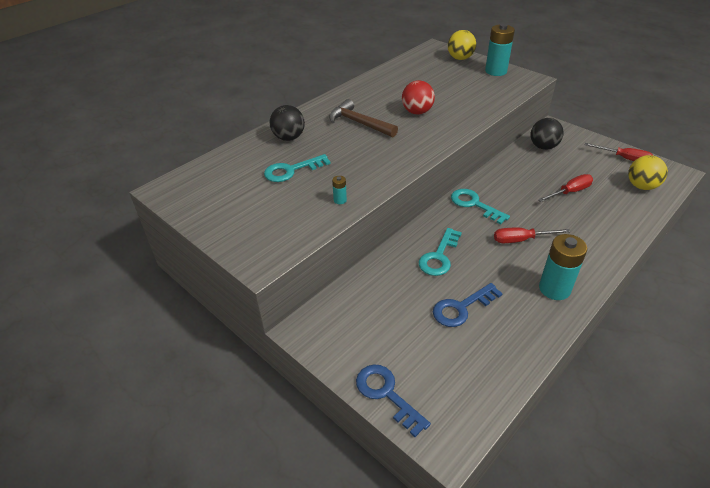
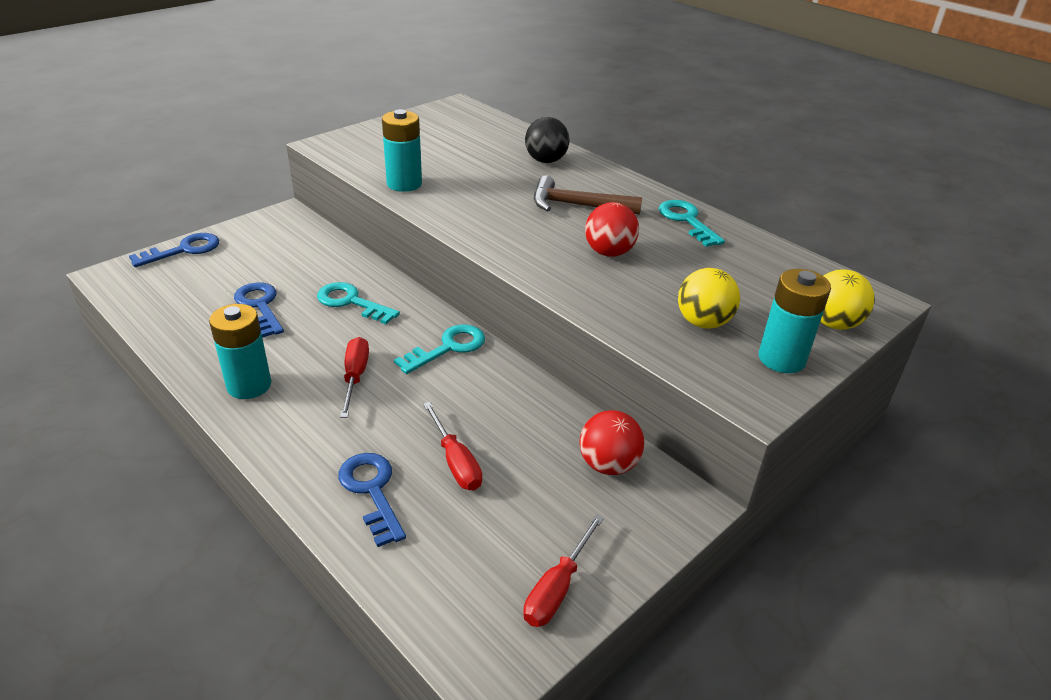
camera: 90 degrees right, 5 degrees down
turquoise key [264,154,331,182] -> turquoise key moved to [659,200,725,247]
brown hammer [329,99,398,137] -> brown hammer turned 120 degrees counterclockwise [534,176,642,215]
turquoise battery [332,176,347,204] -> turquoise battery [382,109,422,192], size x2.26
black ball [531,118,564,150] -> red ball [579,410,644,475]
yellow ball [628,155,668,190] -> yellow ball moved to [678,268,740,329]
none -> blue key [338,453,406,547]

